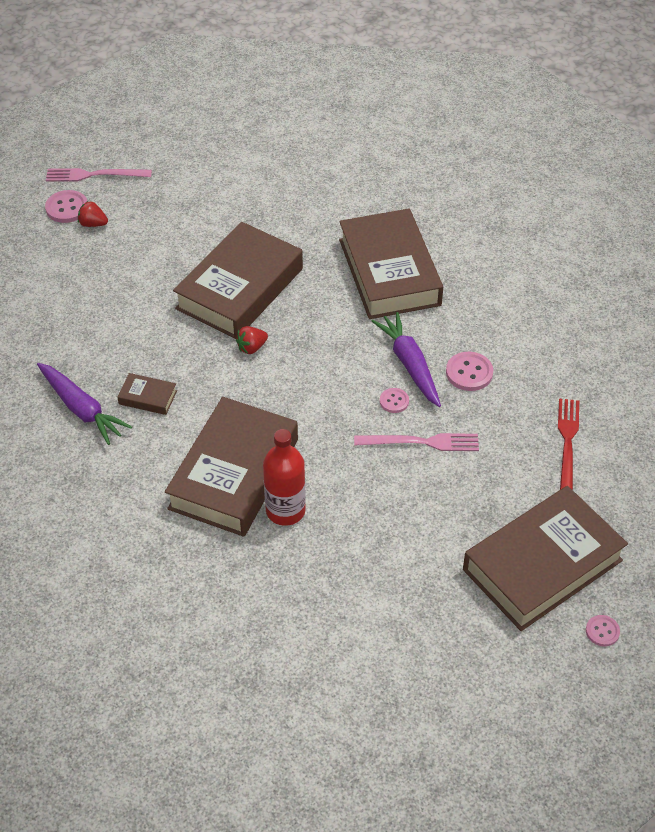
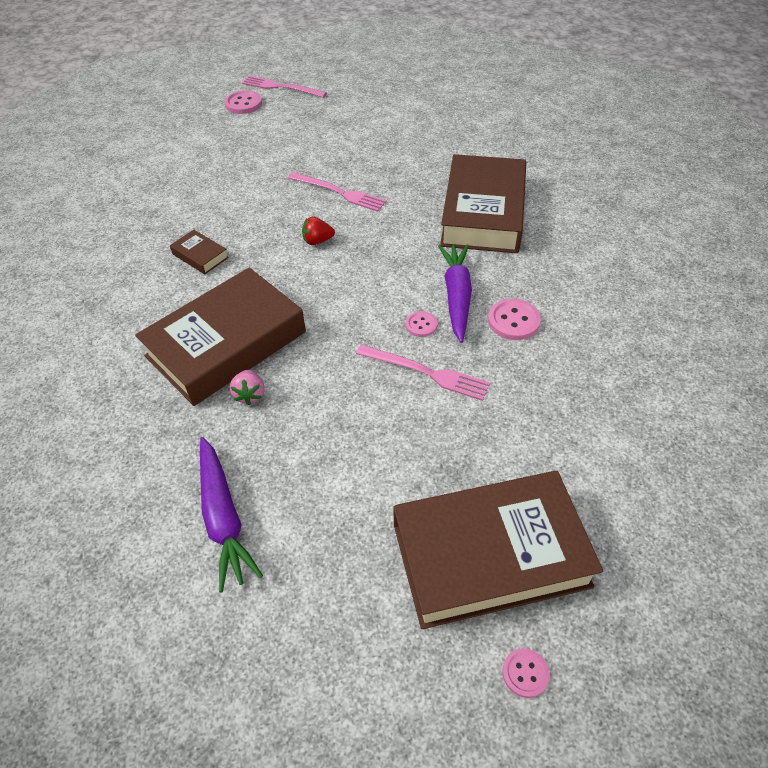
camera: 25 degrees right, 0 degrees up
purple carrot [37,363,132,445] -> purple carrot moved to [200,437,263,592]
red strawberry [78,201,108,227] -> none
brown book [173,222,303,339] -> pink fork [288,172,387,212]
red bottle [263,429,306,526] -> pink strawberry [230,370,264,405]
red fork [558,398,579,490] -> none

